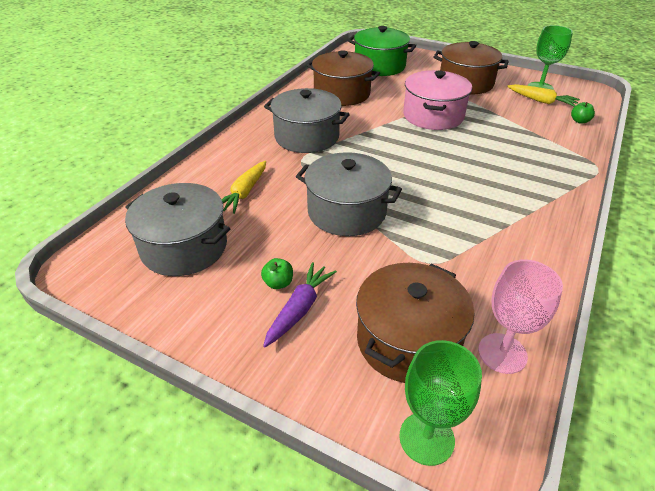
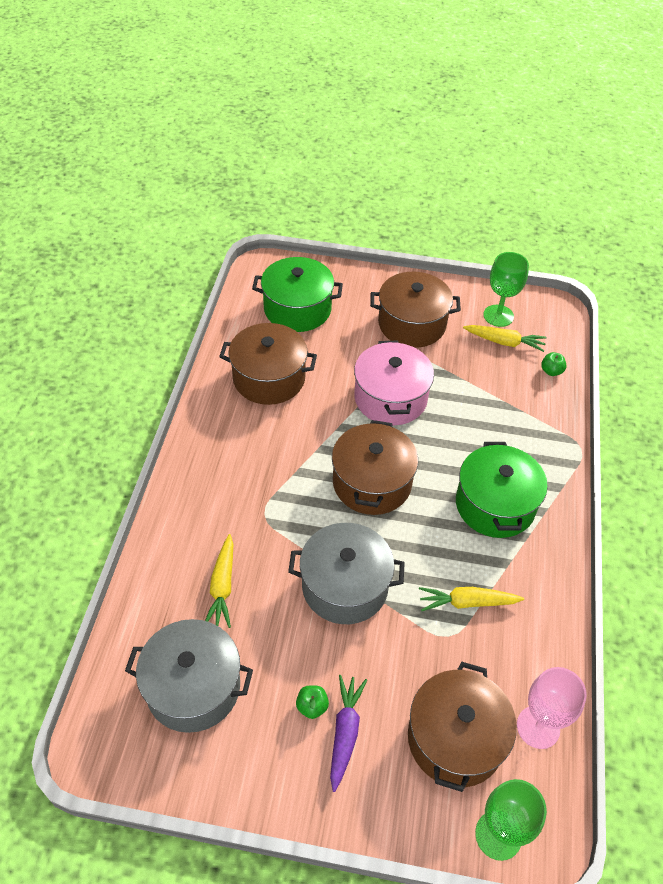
camera: 20 degrees left, 10 degrees up
grey pot [264,88,350,153] -> none
none -> brown pot [332,420,418,515]
none -> yellow carrot [419,587,524,611]
none -> green pot [456,442,548,538]

